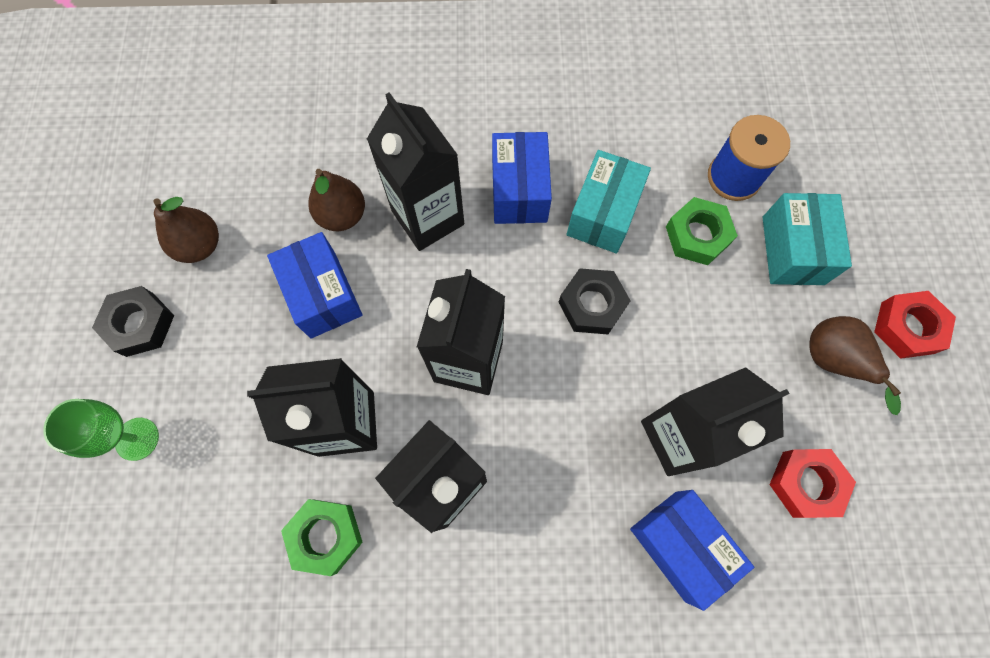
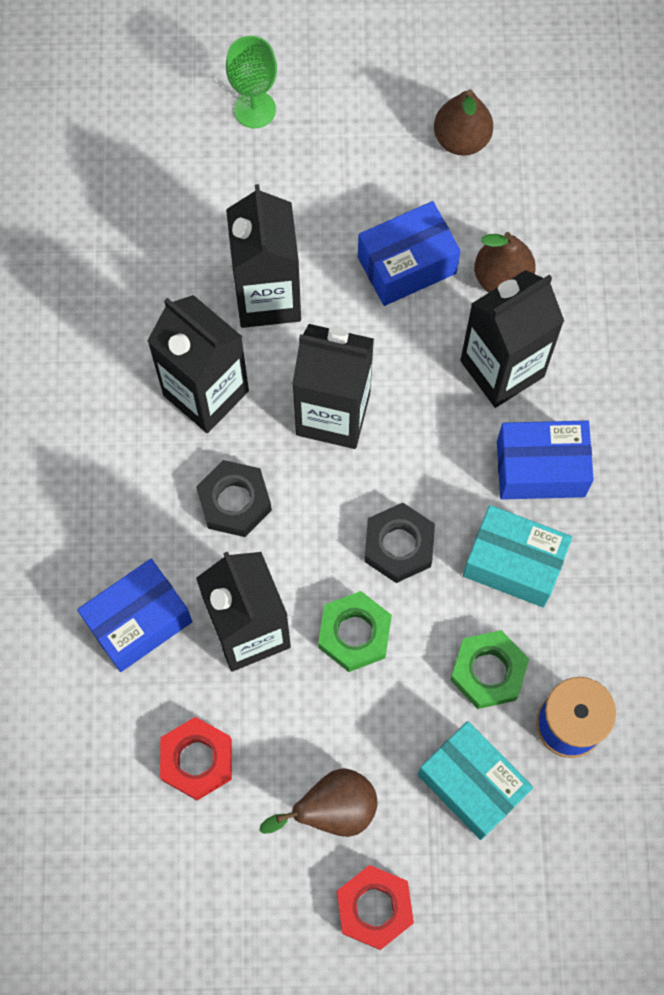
camera: 90 degrees right, 0 degrees up
black nut [92,286,174,357] -> black nut moved to [196,460,272,537]
green nut [281,499,363,576] -> green nut moved to [318,591,392,672]
turquoise box [763,193,852,285] -> turquoise box turned 45 degrees clockwise [418,721,533,840]

